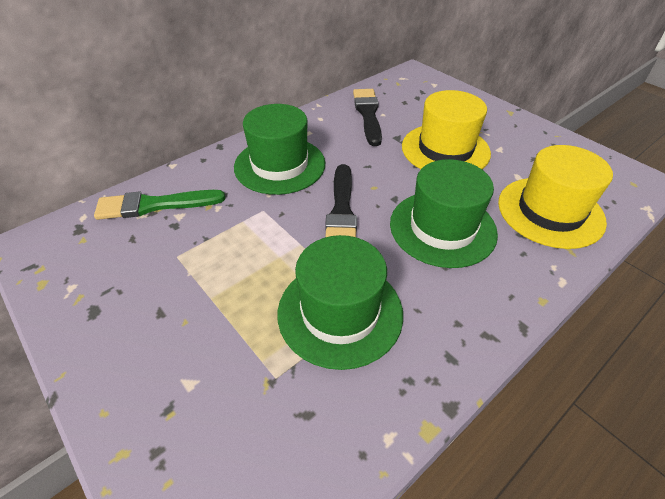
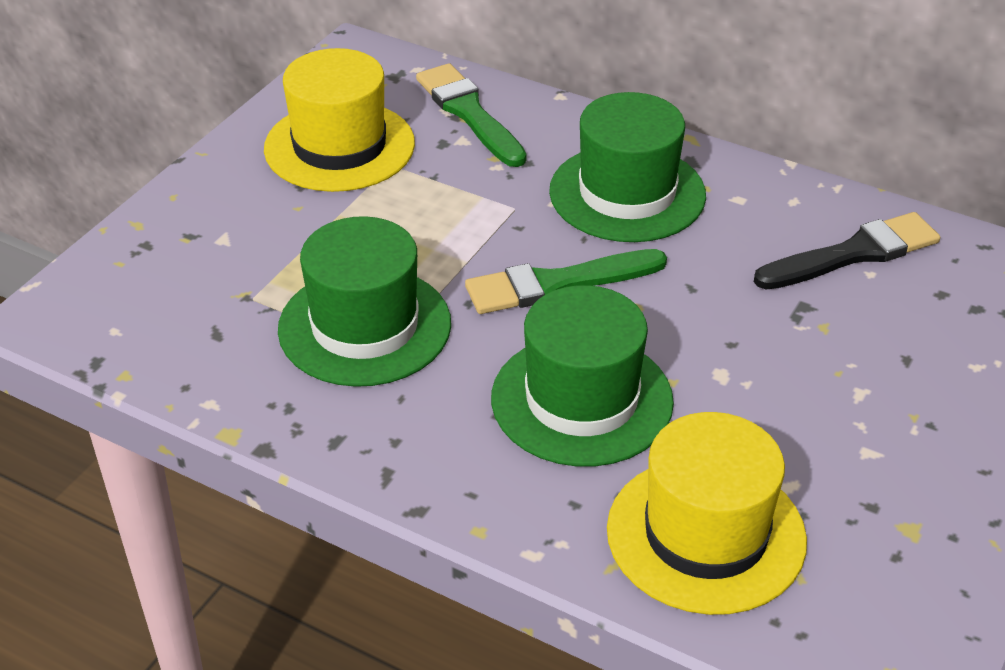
camera: 70 degrees right, 5 degrees down
black brush [325,164,357,237] -> green brush [465,249,667,314]
yellow hat [402,90,491,169] -> yellow hat moved to [264,48,415,192]

